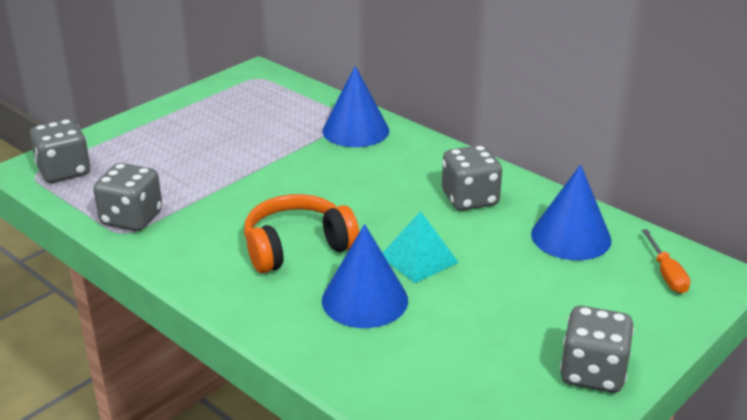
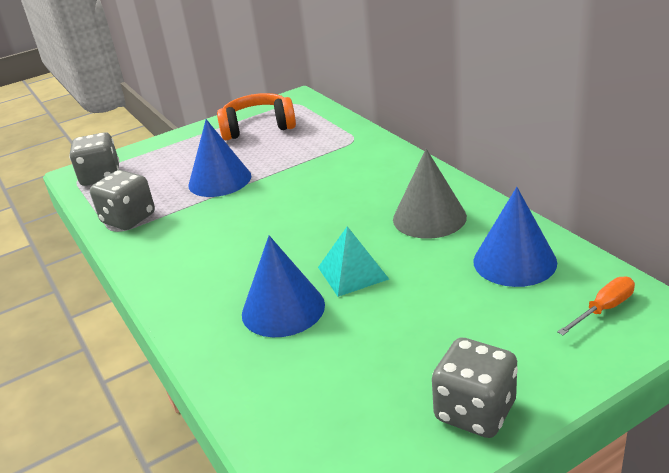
camera: 20 degrees right, 0 degrees up
orange headphones [244,194,359,273] -> orange headphones moved to [217,93,296,140]
blue cone [322,66,389,147] -> blue cone moved to [189,119,251,197]
grey dice [442,145,502,211] -> grey cone [393,149,467,239]
orange screwdriver [642,229,691,293] -> orange screwdriver turned 135 degrees counterclockwise [557,276,635,335]

